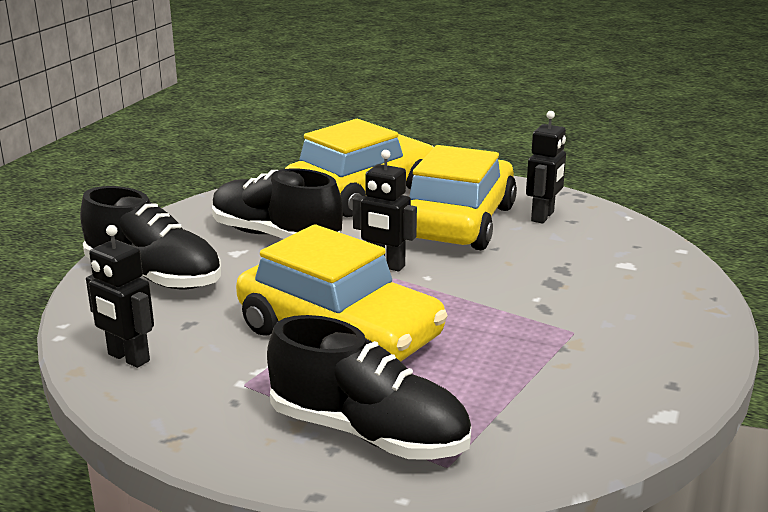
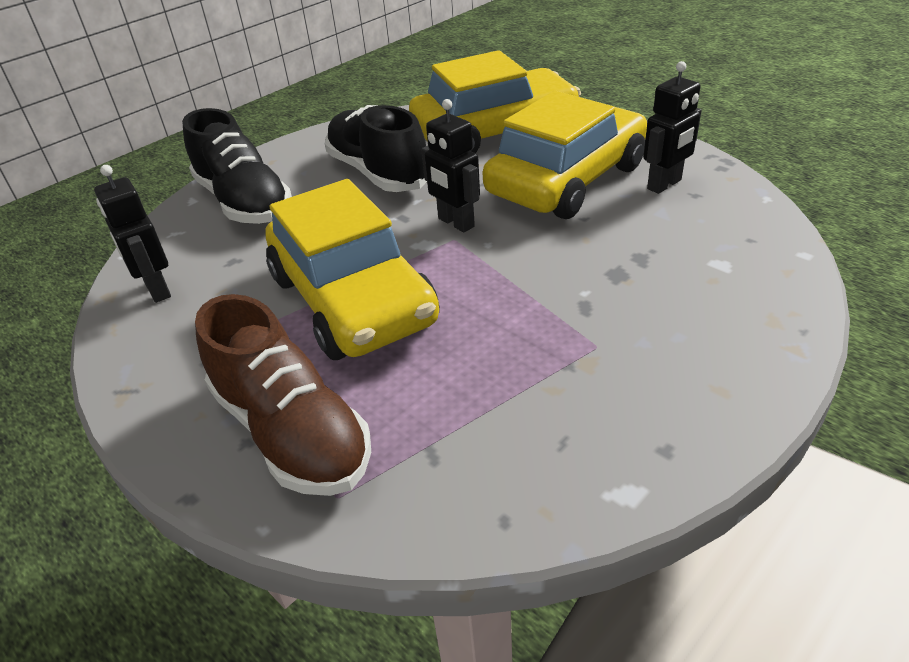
camera: 25 degrees right, 15 degrees up
black shoe [267,315,471,460] -> brown shoe [195,294,371,496]

